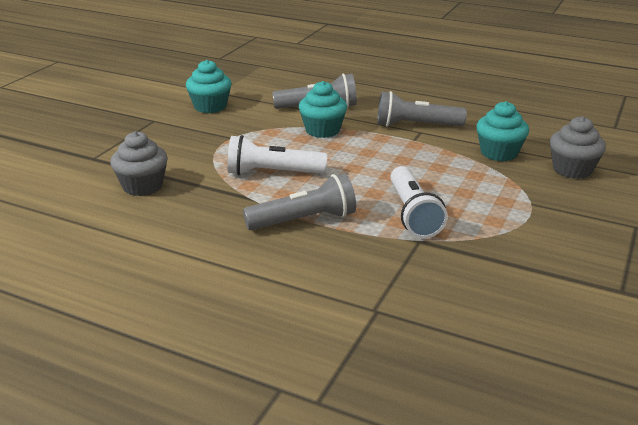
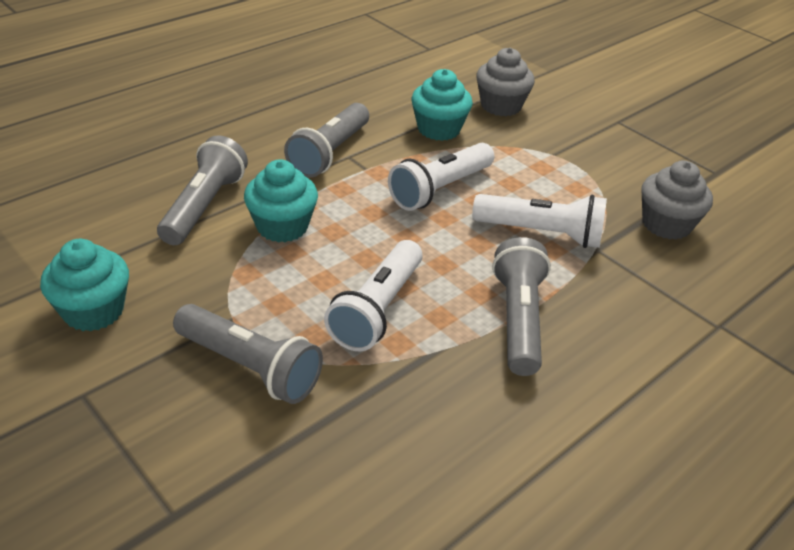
camera: 70 degrees left, 10 degrees up
grey cupcake [110,131,168,196] -> grey cupcake moved to [641,161,713,240]
none -> grey flashlight [173,304,323,404]
none -> white flashlight [388,143,494,211]

